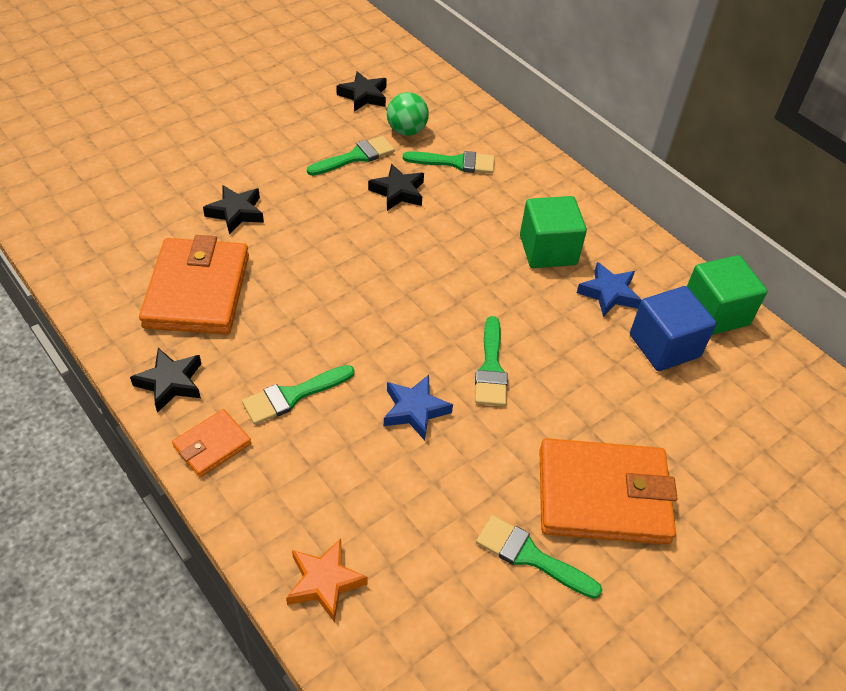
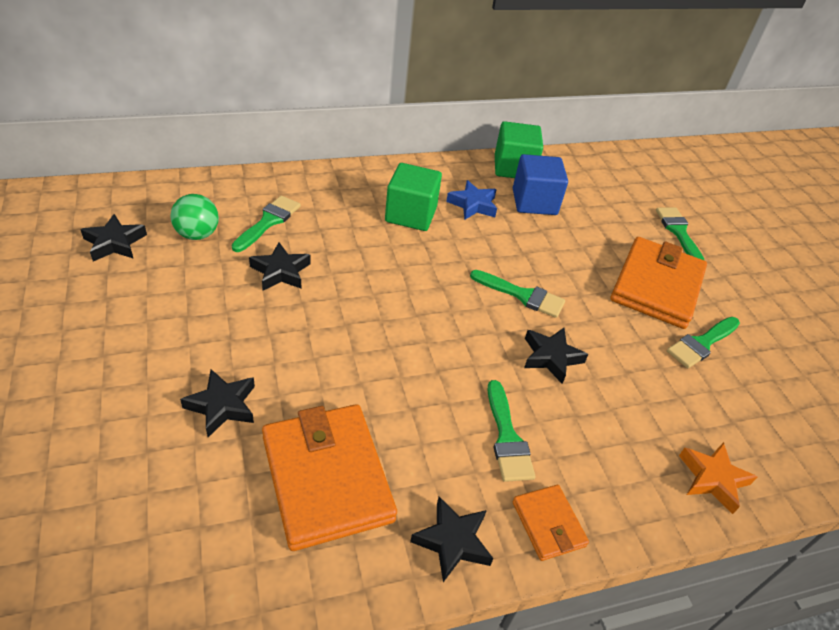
camera: 70 degrees left, 5 degrees down
orange wallet [139,235,249,334] -> orange wallet turned 45 degrees clockwise [262,404,397,551]
green brush [307,136,395,176] -> green brush moved to [656,207,705,261]
blue star [384,375,453,441] -> black star [524,328,588,384]

